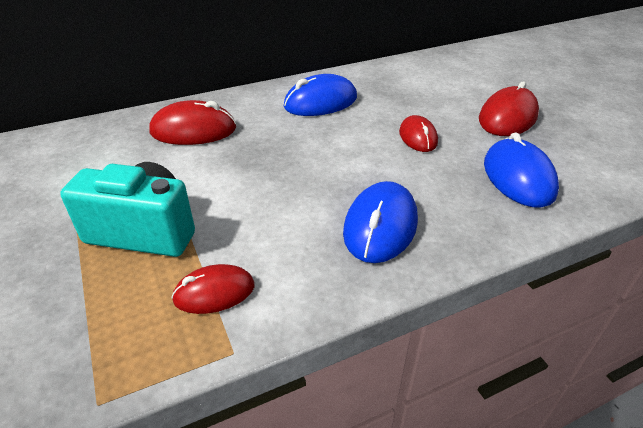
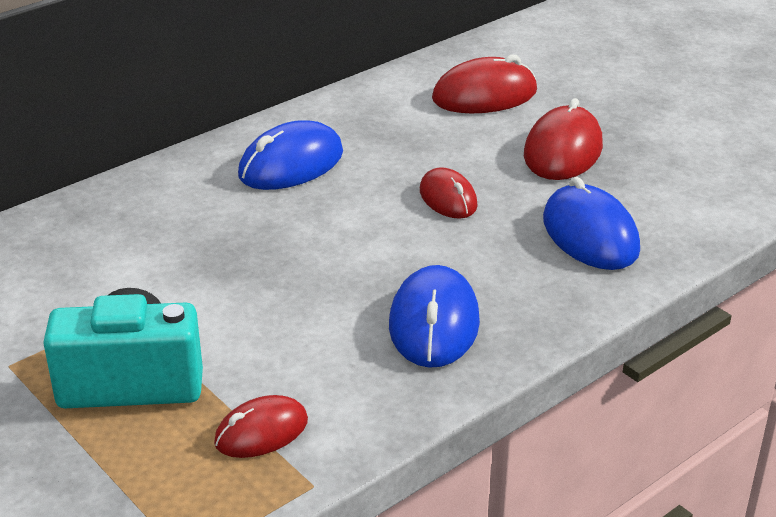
camera: 15 degrees left, 5 degrees down
red mouse [149,100,236,145] -> red mouse moved to [432,54,537,113]

